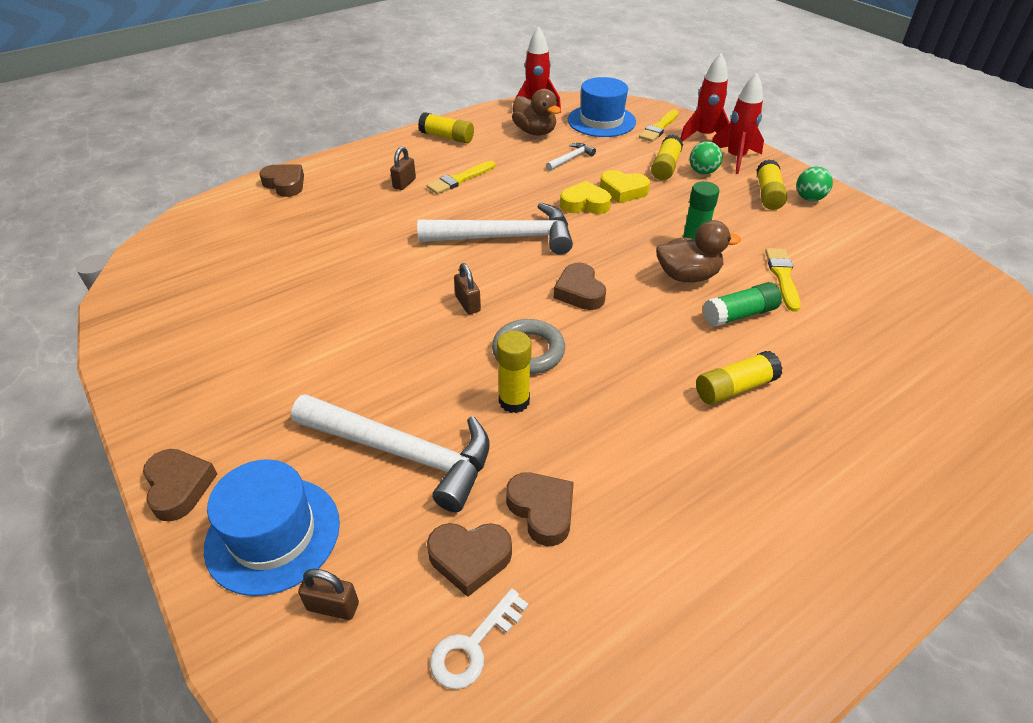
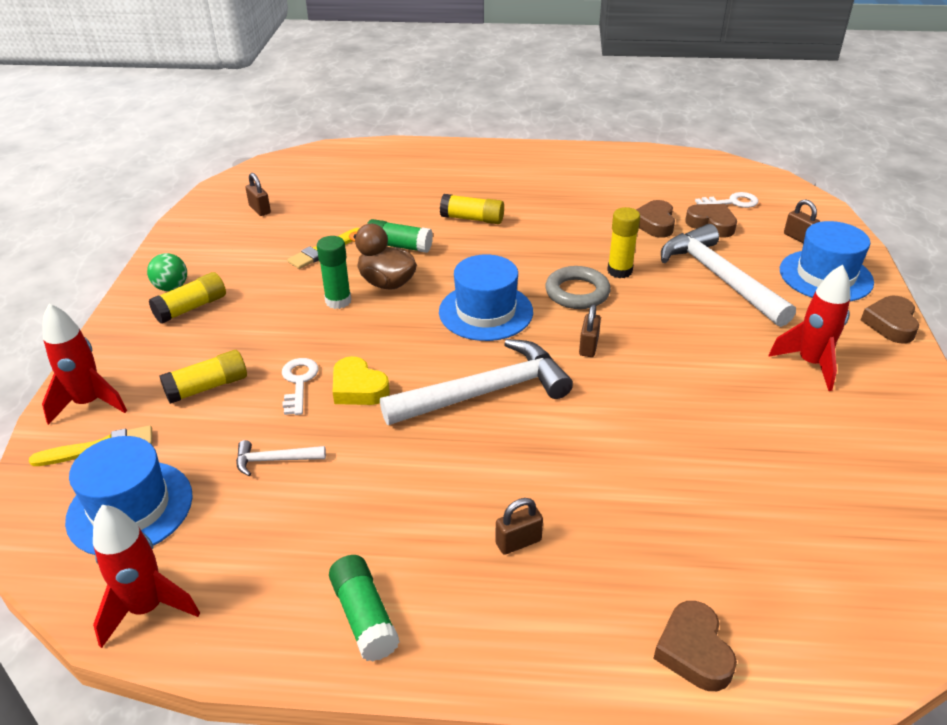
camera: 140 degrees left, 5 degrees down
white hammer [417,202,573,255] -> white hammer turned 120 degrees clockwise [380,339,573,425]
yellow glue stick [418,112,474,143] -> green glue stick [329,555,400,662]
yellow brush [427,161,495,194] -> none
brown duck [512,89,561,136] -> none
brown heart [554,262,606,310] -> blue hat [439,254,533,341]
yellow heart [600,170,650,203] -> white key [282,358,319,415]
green ball [689,141,722,175] -> none
red rocket [712,73,764,174] -> red rocket moved to [768,265,850,391]
none -> brown padlock [245,173,271,216]

